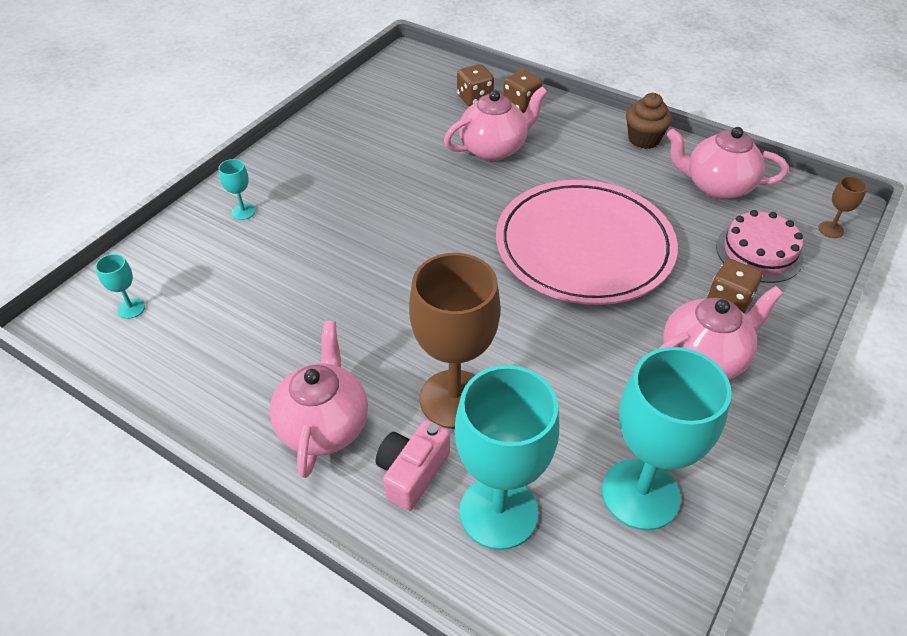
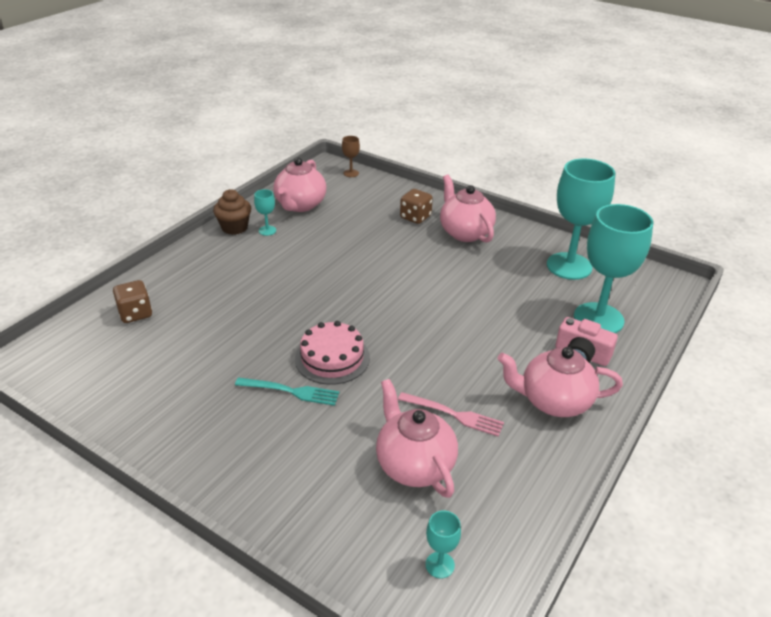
camera: 90 degrees left, 10 degrees down
turquoise goblet [218,159,255,220] -> turquoise goblet moved to [254,189,276,236]
brown goblet [409,253,501,429] -> none
pink teapot [444,87,548,161] -> pink teapot moved to [376,379,458,498]
pink plate [496,180,678,305] -> none
brown dice [503,70,543,113] -> none
pink cake [716,210,803,283] -> pink cake moved to [295,321,370,385]
none -> turquoise fork [235,377,340,406]
none -> pink fork [398,392,504,437]

